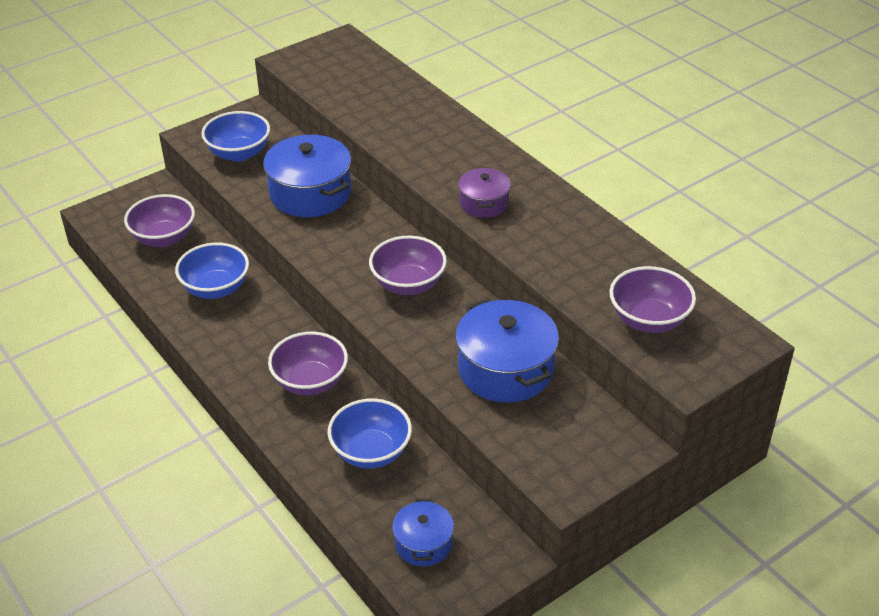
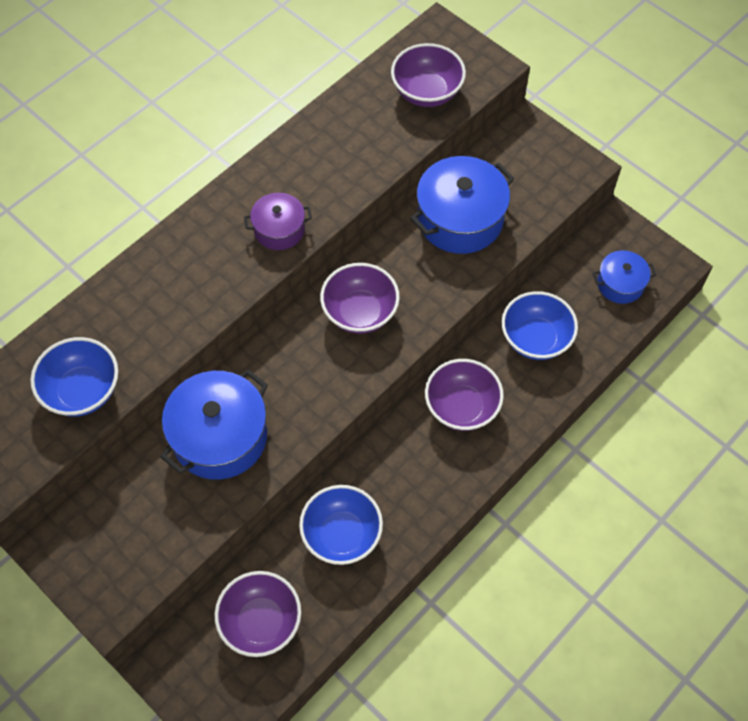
camera: 100 degrees left, 20 degrees up
blue bowl [201,111,270,162] -> blue bowl moved to [30,337,118,417]

